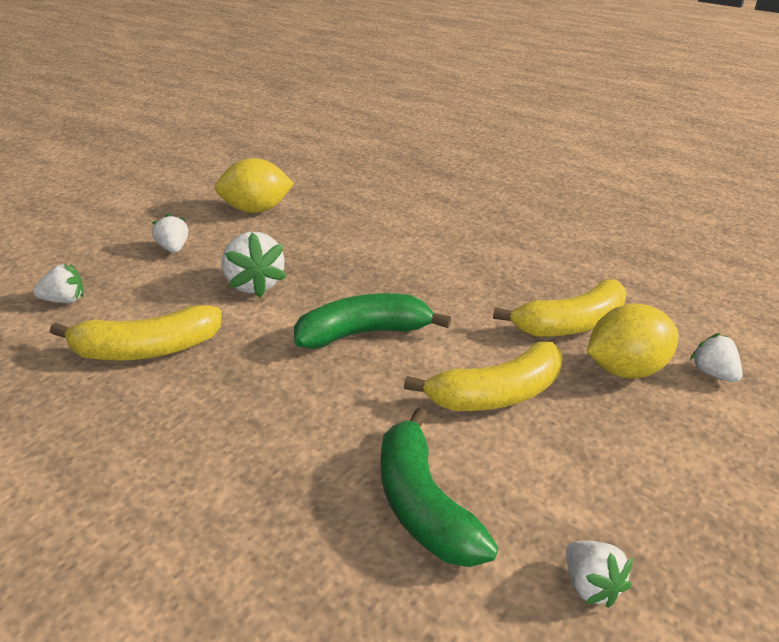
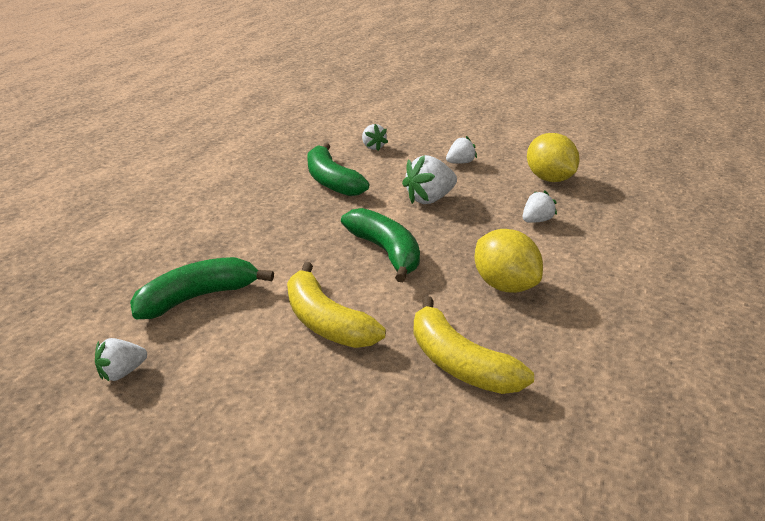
camera: 80 degrees right, 0 degrees up
yellow banana [50,305,222,361] -> green banana [307,143,370,196]
yellow lemon [587,304,678,379] -> yellow lemon moved to [474,229,543,293]
white strawberry [690,333,742,382] -> white strawberry moved to [523,190,557,223]

